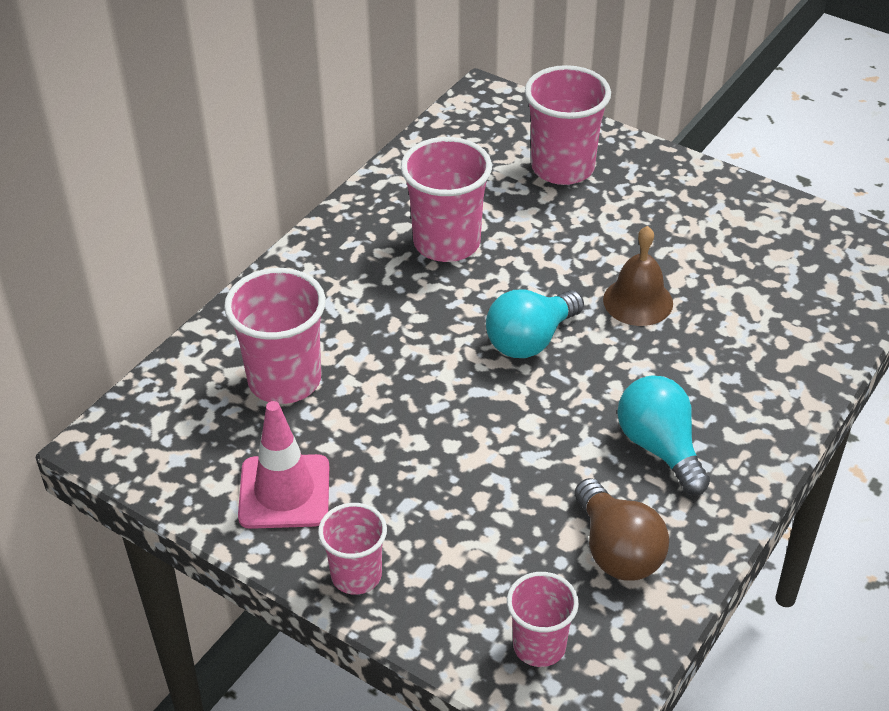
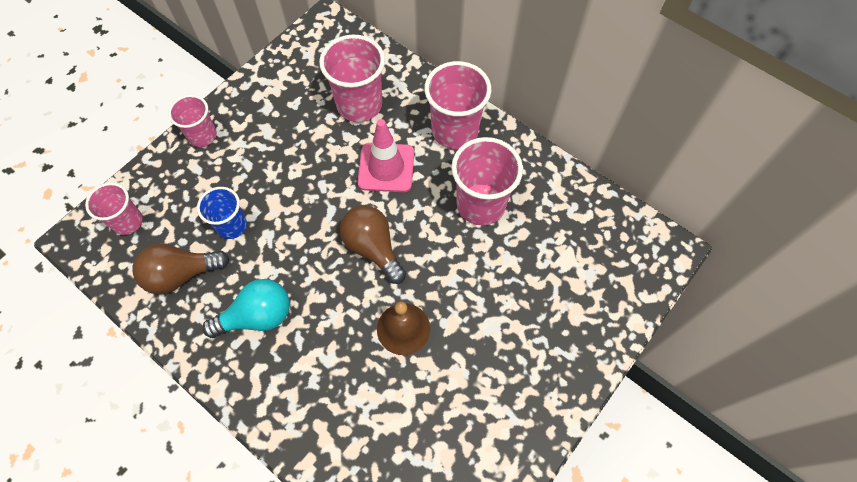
camera: 95 degrees right, 20 degrees up
pink traffic cone [238,401,329,529] -> pink traffic cone moved to [358,119,414,192]
turquoise light bulb [486,289,584,358] -> brown light bulb [340,205,406,284]
pink cup [525,65,611,185] -> pink cup moved to [424,61,491,149]
none -> blue cup [197,187,247,239]

